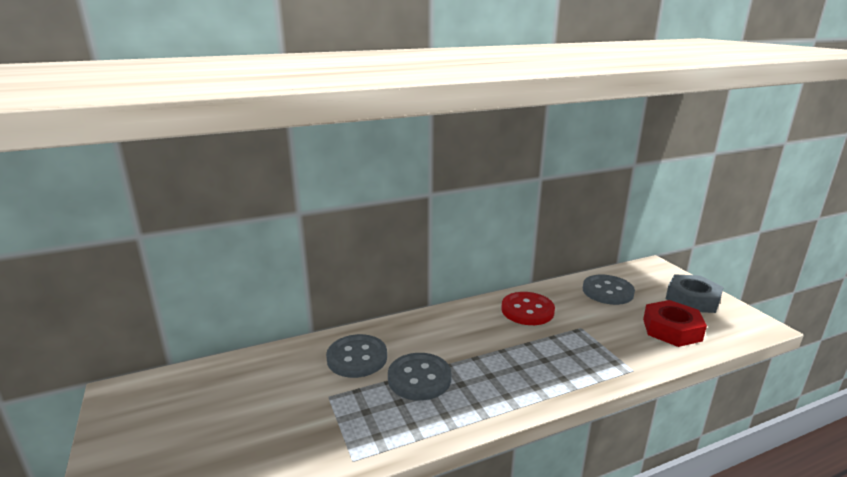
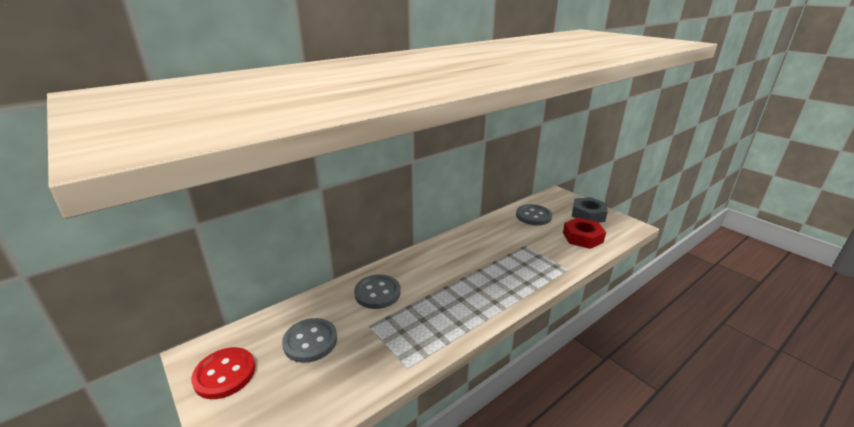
camera: 15 degrees left, 5 degrees up
grey button [388,353,452,401] -> grey button moved to [282,318,337,363]
red button [501,292,555,325] -> red button moved to [191,347,255,399]

